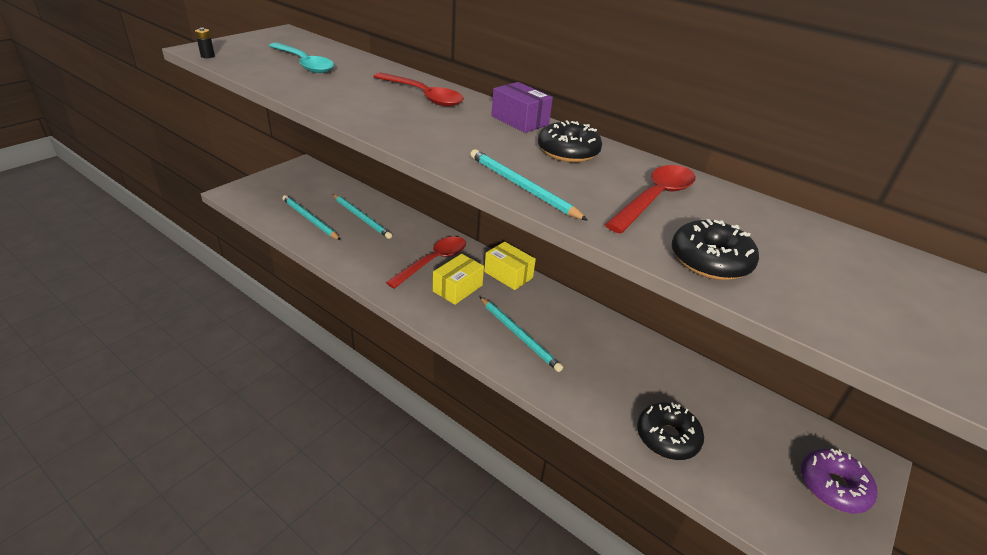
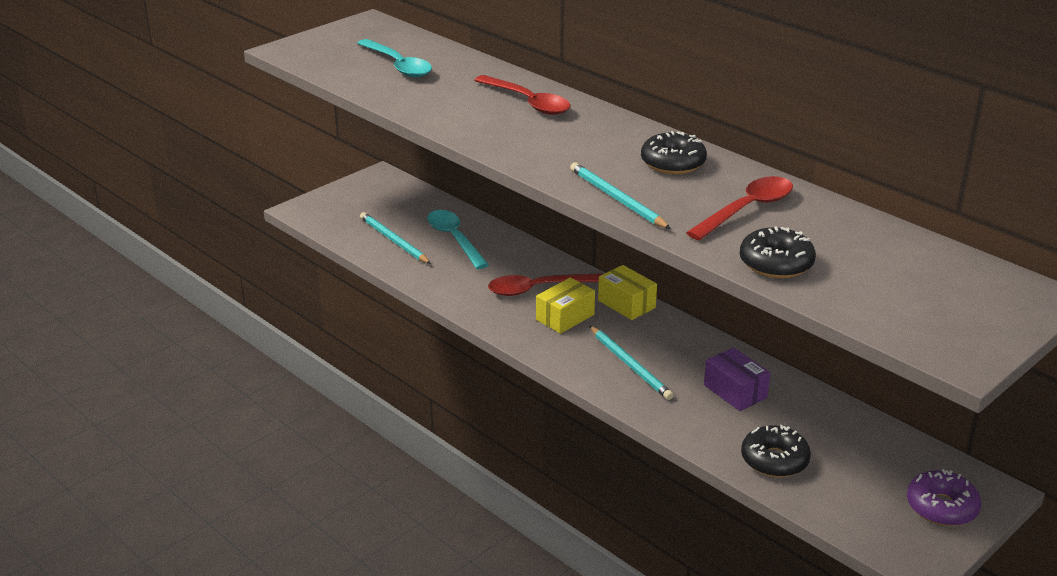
camera: 10 degrees right, 5 degrees down
black battery [195,28,215,58] -> none
turquoise pencil [333,194,392,239] -> turquoise spoon [427,210,489,269]
red spoon [386,236,466,289] -> red spoon turned 150 degrees counterclockwise [488,273,603,296]
purple box [491,82,553,133] -> purple box moved to [704,348,770,411]

